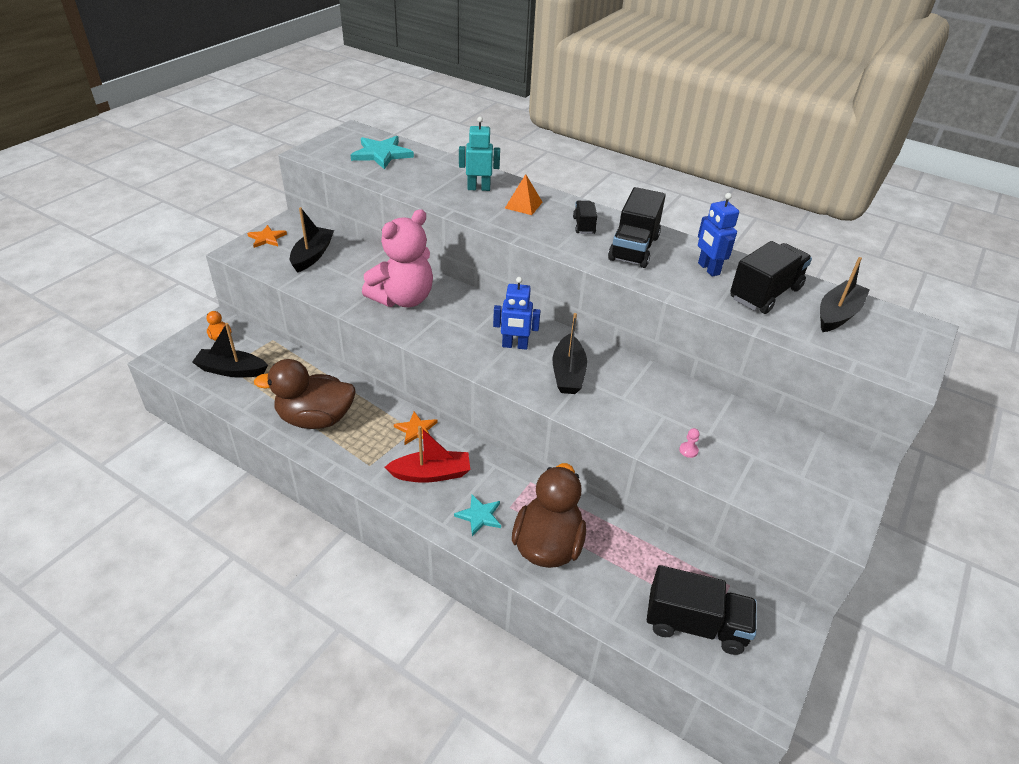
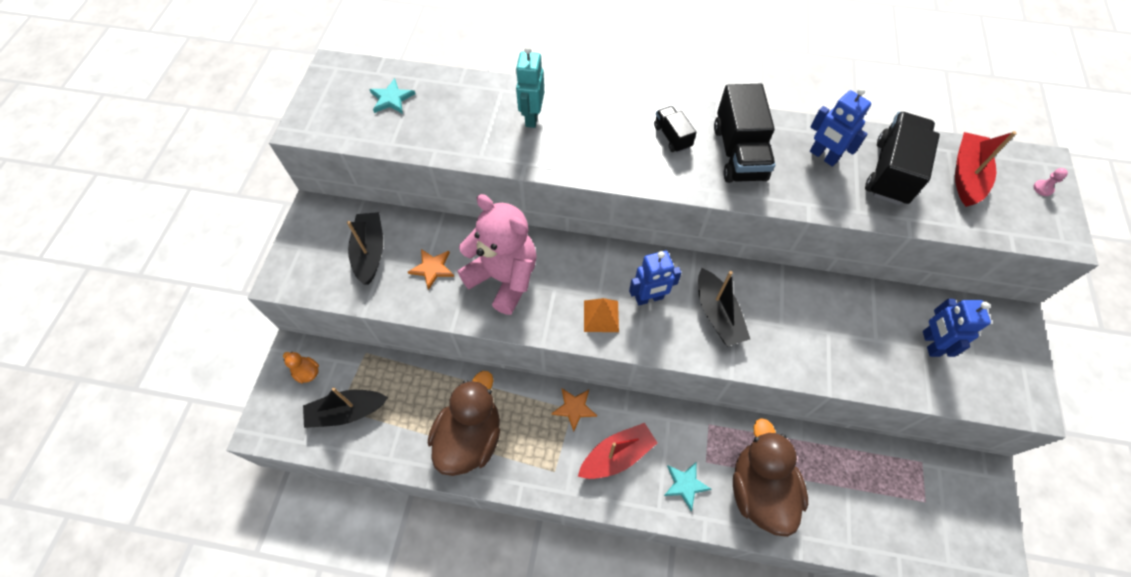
camera: 20 degrees left, 20 degrees up
orange star [247,225,287,248] -> orange star moved to [408,249,454,290]
brown duck [254,359,356,429] -> brown duck turned 135 degrees clockwise [428,371,500,476]
turquoise star [350,136,414,169] -> turquoise star [369,78,415,114], size x0.60
pink teddy bear [362,209,433,307] -> pink teddy bear turned 75 degrees counterclockwise [458,194,537,315]
turquoise robot [459,117,500,191] -> turquoise robot turned 60 degrees counterclockwise [516,46,544,128]
orange pyramid [505,174,542,215] -> orange pyramid moved to [584,298,619,332]
black truck [647,565,757,655] -> none
pink pawn [679,428,700,458] -> pink pawn moved to [1033,168,1068,196]
black boat [820,257,870,332] -> red boat [955,131,1016,207]
none -> blue robot [923,299,991,357]

